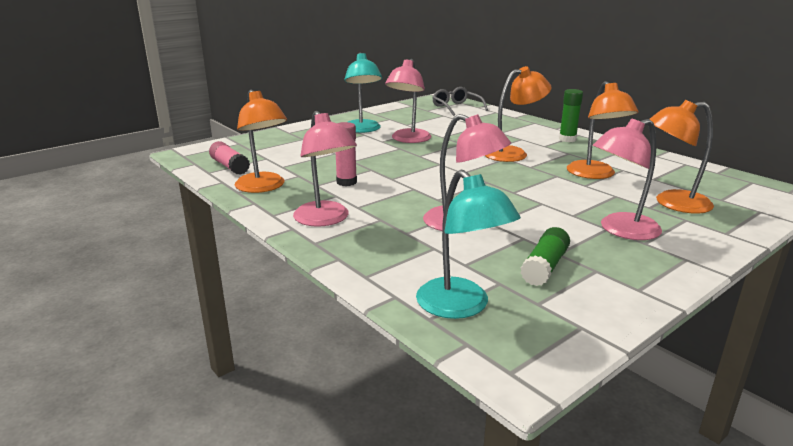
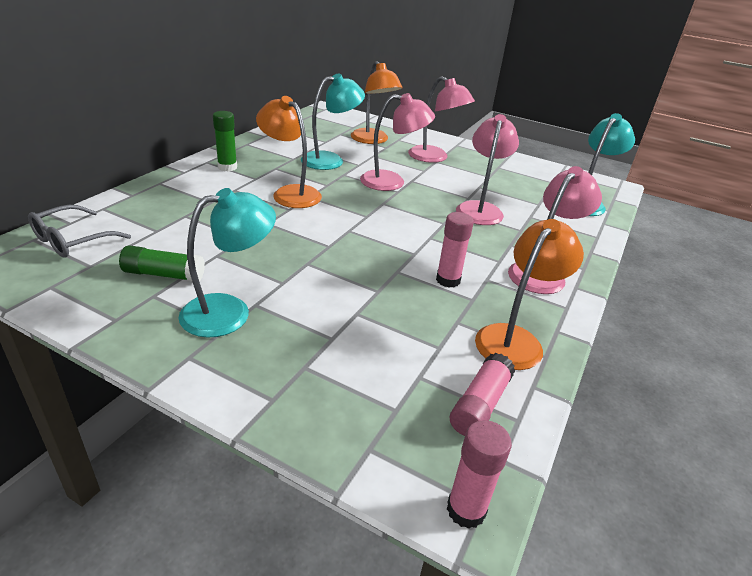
camera: 115 degrees left, 10 degrees up
pink lamp [385,59,432,143] -> pink lamp moved to [360,93,435,191]
green glue stick [520,227,570,286] -> green glue stick moved to [119,245,205,281]
orange lamp [567,81,639,179] -> turquoise lamp [301,73,365,170]
none -> pink glue stick [447,420,512,529]

